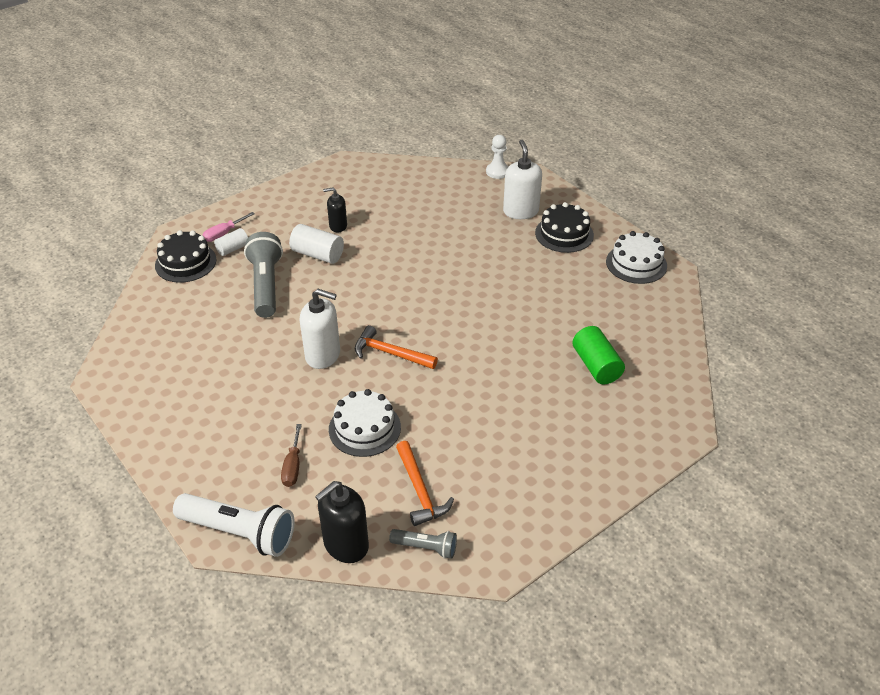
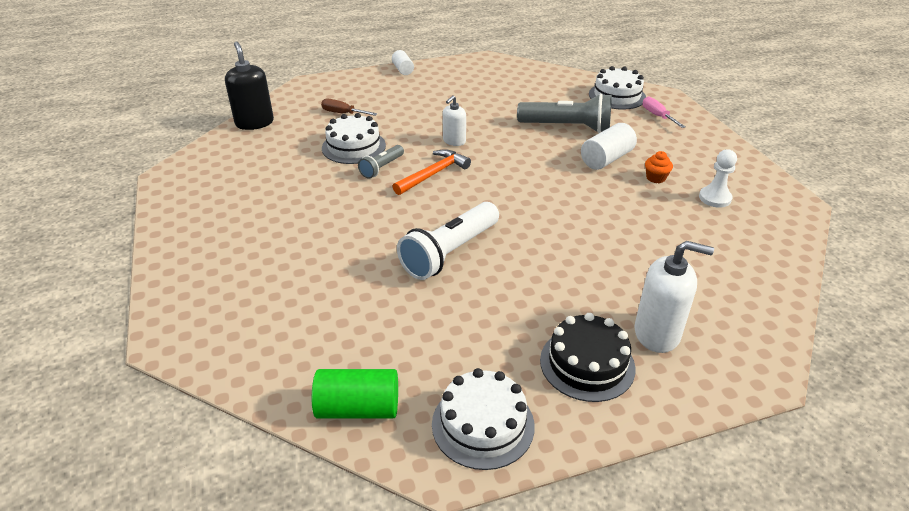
camera: 110 degrees right, 5 degrees down
black cake [155,230,217,283] -> white cake [589,66,646,110]
white flashlight [173,493,295,557] -> white flashlight moved to [397,202,499,280]
white cylinder [214,228,248,256] -> white cylinder moved to [392,50,414,75]
white soap dispenser [300,289,340,369] -> white soap dispenser [443,95,466,146], size x0.61
black soap dispenser [323,187,347,232] -> orange cupcake [645,151,673,183]
grey flashlight [389,529,457,559] -> grey flashlight moved to [358,145,404,179]
orange hammer [396,441,454,526] -> none
white pawn [486,135,509,179] -> white pawn moved to [699,149,737,208]
green cylinder [572,326,625,384] -> green cylinder moved to [312,369,398,419]

